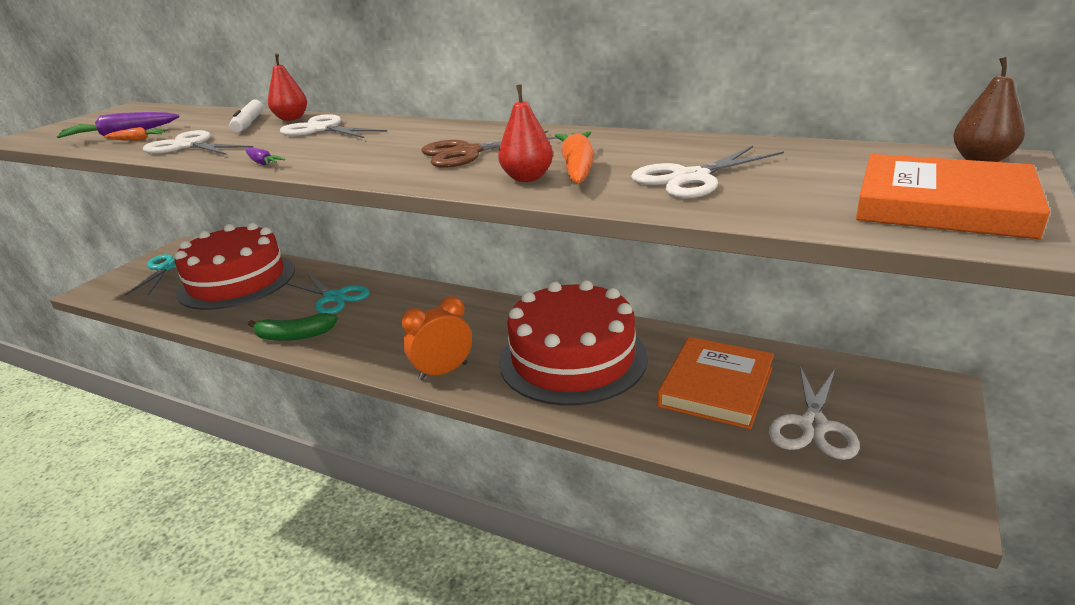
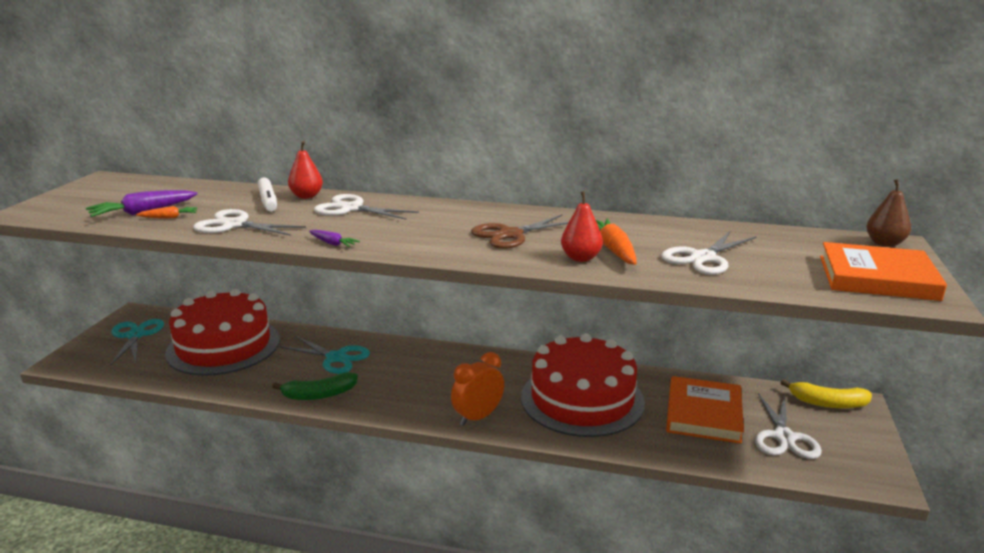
camera: 15 degrees left, 5 degrees down
none -> yellow banana [781,379,872,408]

